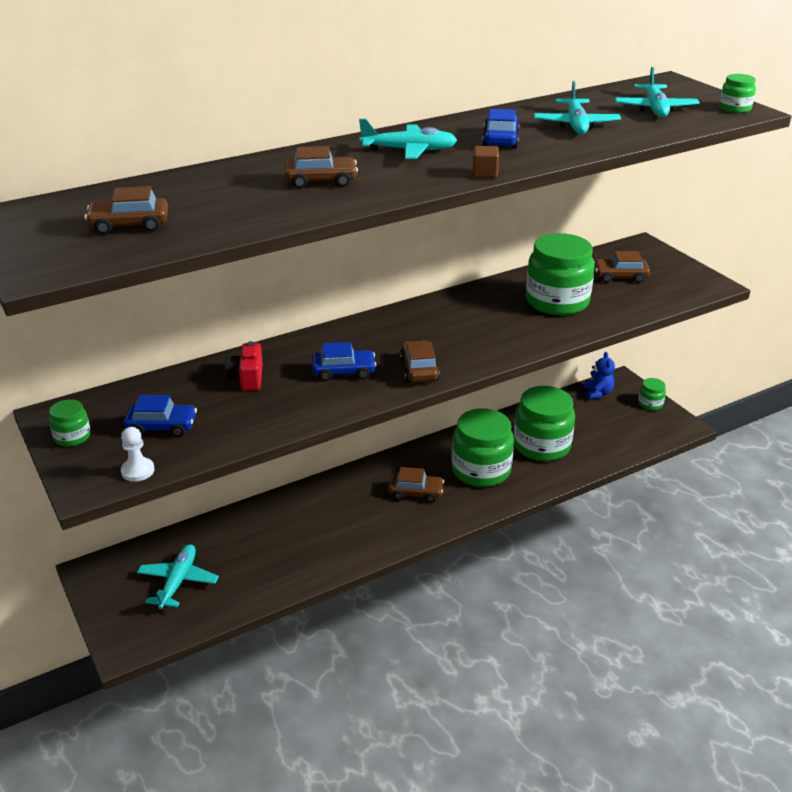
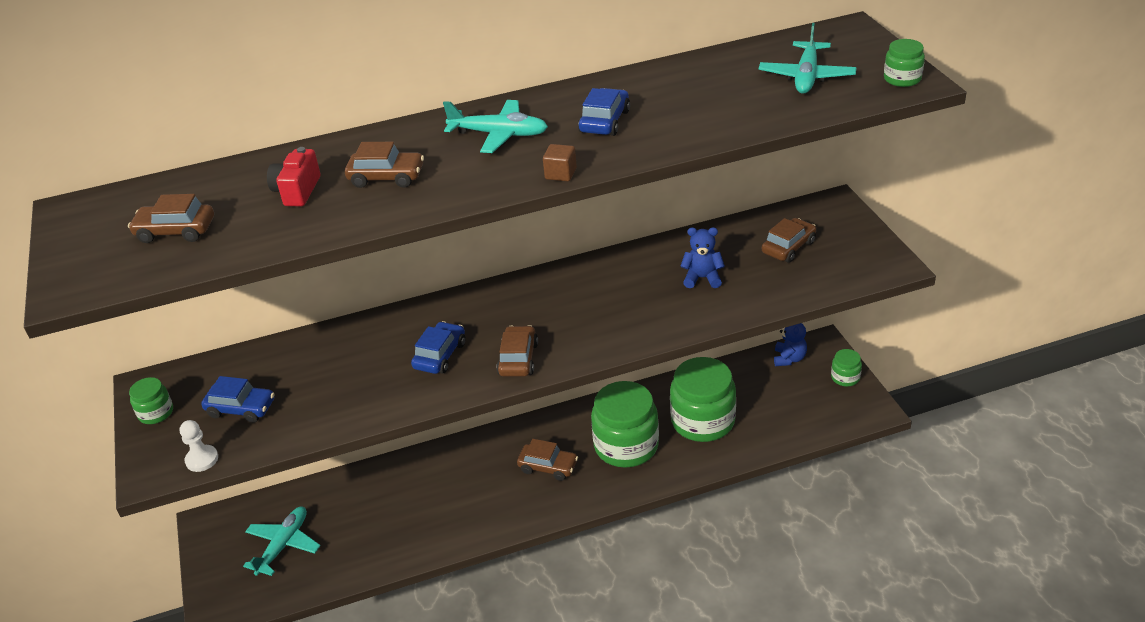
camera: 15 degrees right, 5 degrees up
red camera [225,341,263,391] -> red camera moved to [267,147,321,206]
blue car [312,342,376,381] -> blue car turned 75 degrees counterclockwise [411,321,466,374]
green jar [526,233,595,315] -> blue teddy bear [680,227,725,288]
turquoise plane [534,81,621,134] -> none
brown car [594,251,650,283] -> brown car turned 120 degrees clockwise [762,218,816,262]

